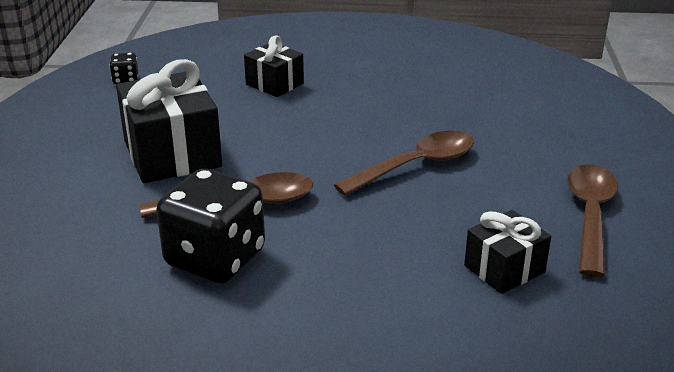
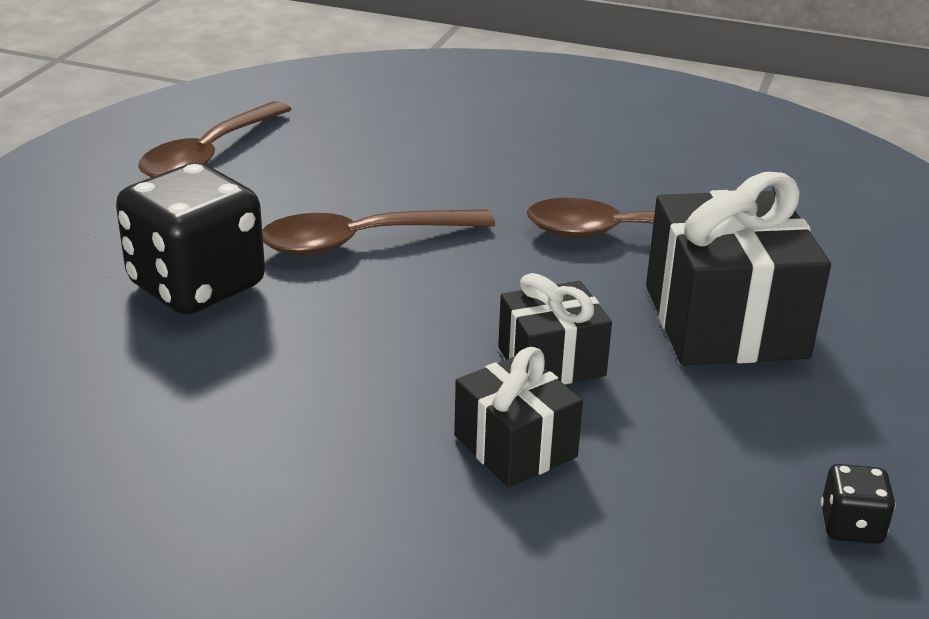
camera: 165 degrees left, 0 degrees up
black dice [156,169,265,283] -> black dice moved to [116,163,265,315]
black gift [464,210,551,294] -> black gift moved to [498,273,612,385]

